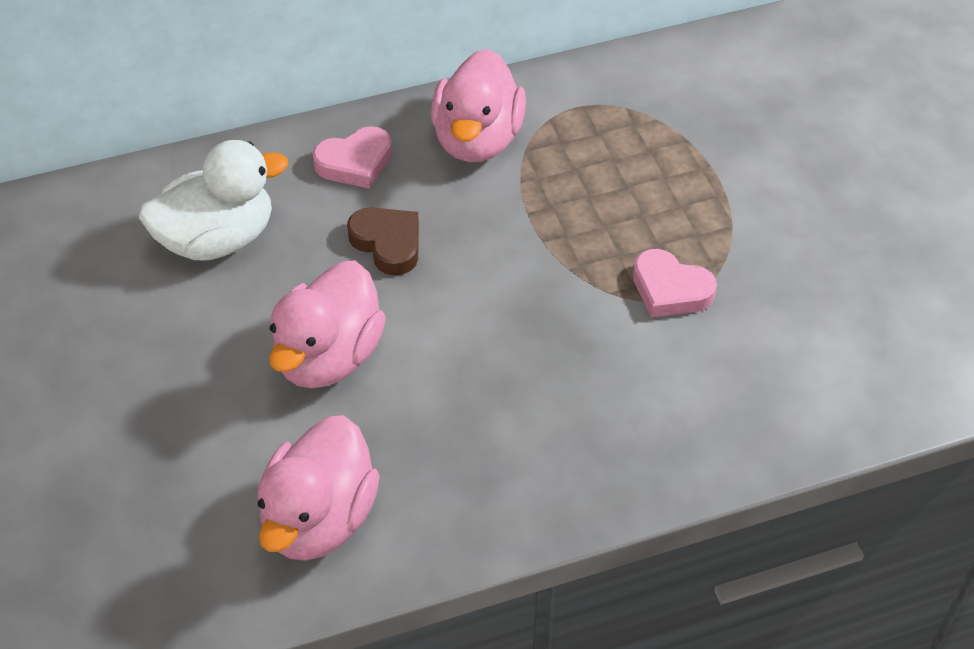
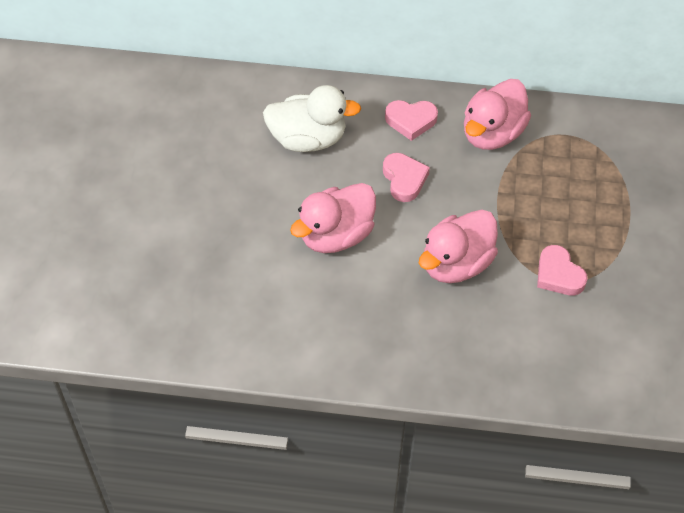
camera: 25 degrees right, 5 degrees up
pink duck [258,415,380,561] -> pink duck moved to [419,210,498,283]
brown heart [347,208,419,276] -> pink heart [383,153,430,202]

